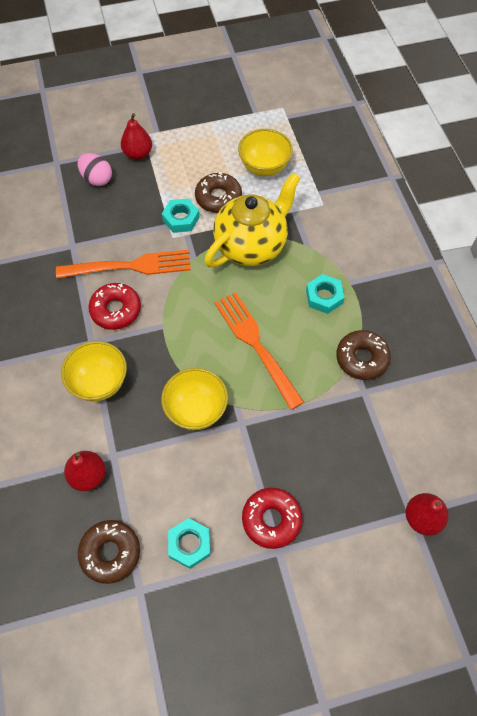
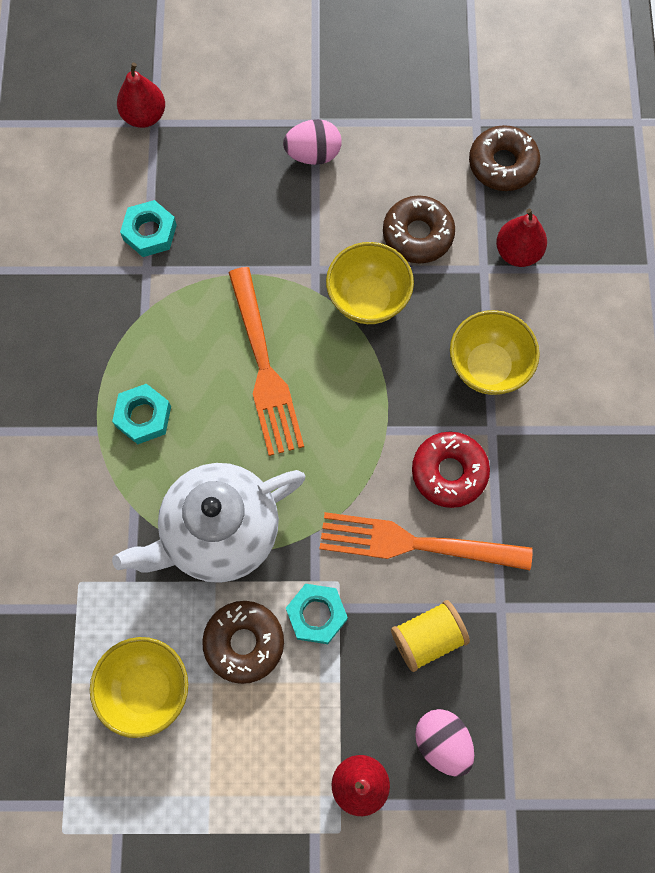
camera: 165 degrees left, 10 degrees up
turquoise nut [168,518,210,569] -> turquoise nut moved to [120,200,177,257]
yellow teapot [204,173,300,267] -> white teapot [112,463,305,583]
red donut [242,488,302,549] -> pink egg [283,119,342,165]
brown donut [336,330,391,380] -> brown donut moved to [383,195,455,264]
none -> yellow spool [391,600,470,672]

